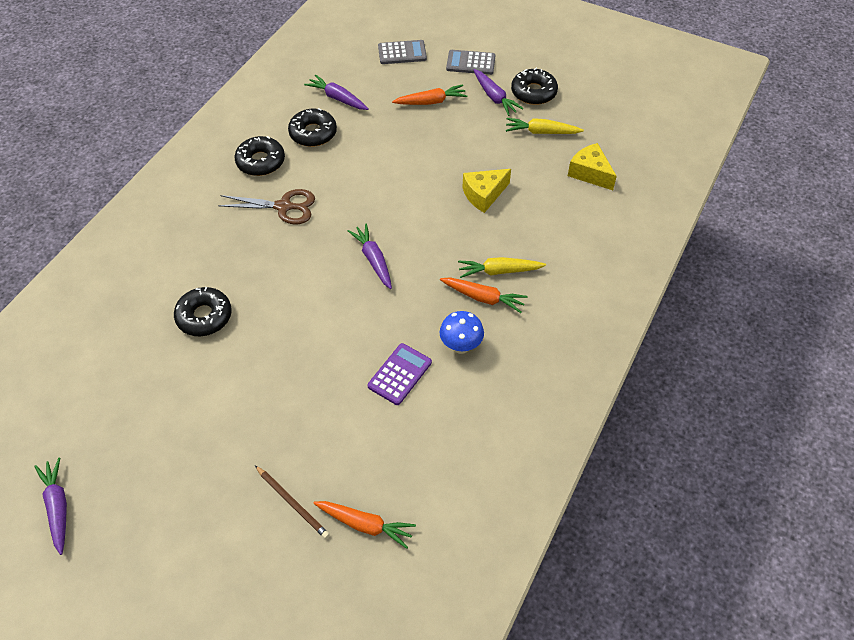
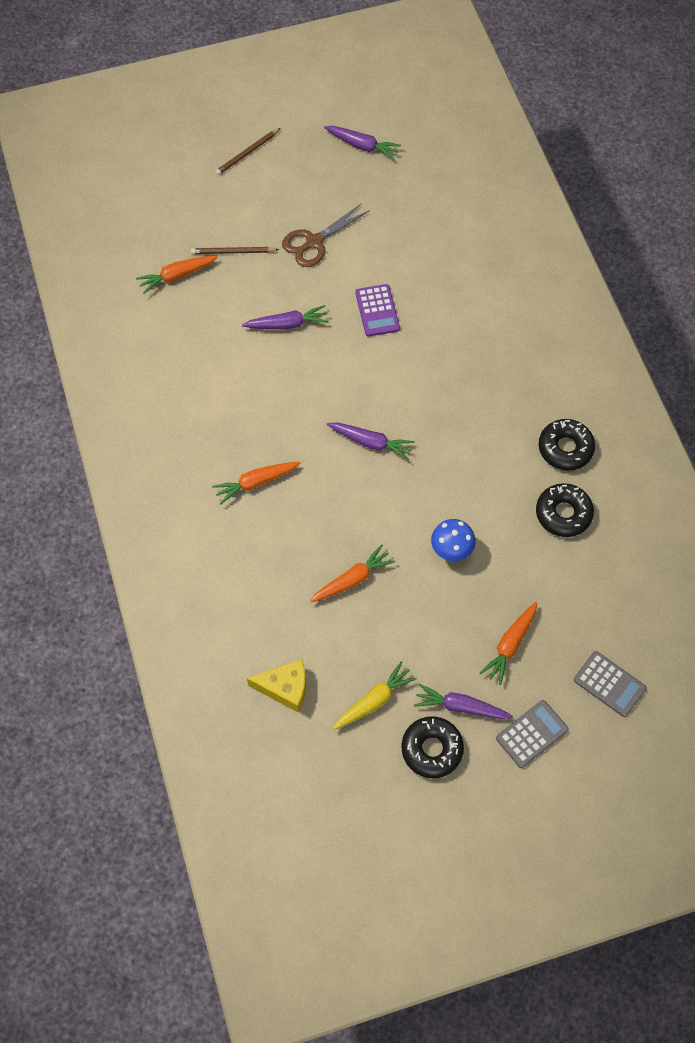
camera: 135 degrees right, 10 degrees up
black donut [174,287,232,336] -> none
brown scissors [218,189,315,224] -> brown scissors moved to [282,204,369,267]
purple carrot [304,75,368,110] -> purple carrot moved to [242,305,329,329]
purple calculator [367,343,432,405] -> purple calculator moved to [356,284,400,337]
grey calculator [378,40,427,64] -> grey calculator turned 90 degrees counterclockwise [574,651,647,717]
blue mushroom [439,311,484,354] -> blue mushroom moved to [431,519,476,561]
yellow carrot [458,257,546,278] -> none
yellow cheese [462,169,511,213] -> orange carrot [310,545,395,602]
none -> brown pencil [215,128,280,175]

